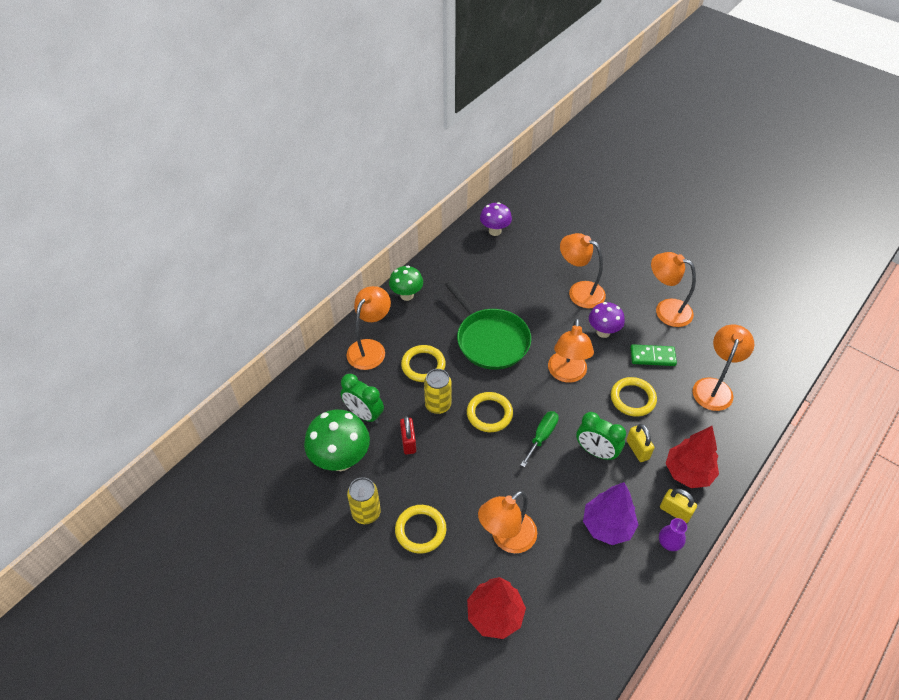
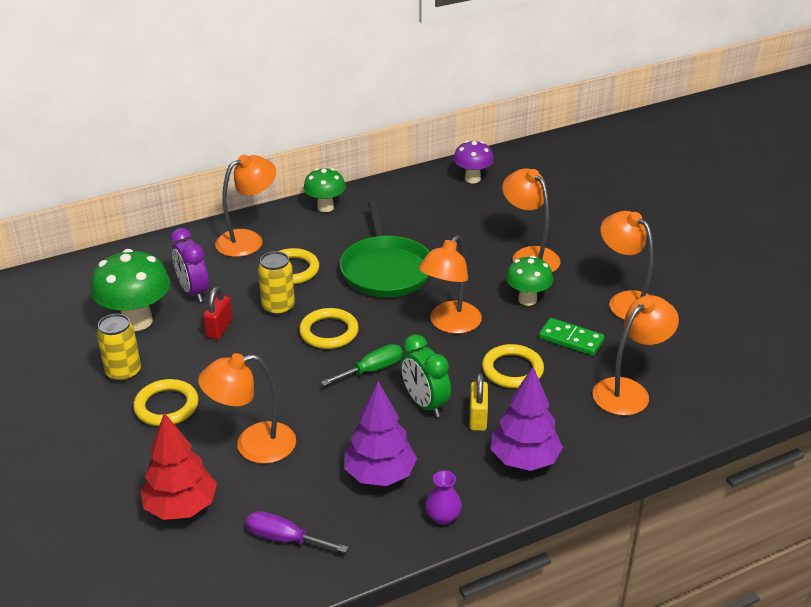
camera: 25 degrees right, 15 degrees down
green clock [340,374,384,423] -> purple clock [171,228,209,302]
purple mushroom [589,302,625,338] -> green mushroom [506,256,553,306]
yellow padlock [660,489,697,523] -> none
red tree [666,426,719,488] -> purple tree [491,367,563,471]
none -> purple screwdriver [246,511,348,553]

